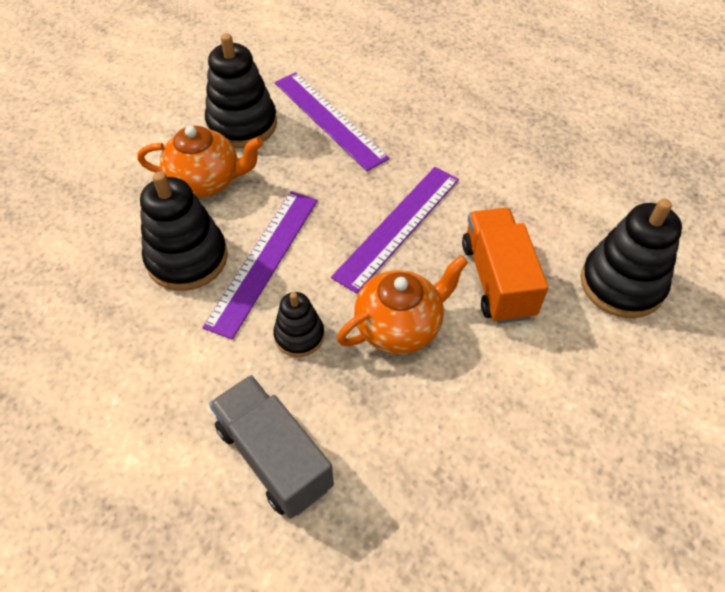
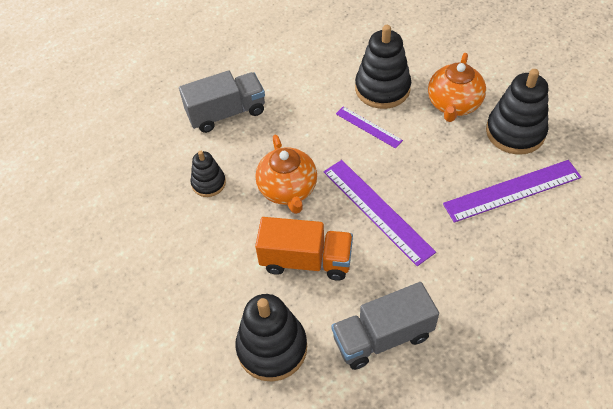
camera: 110 degrees right, 0 degrees up
purple ruler [202,191,318,340] -> purple ruler [336,106,403,149], size x0.56
black stacking toy [273,292,324,357] -> black stacking toy moved to [191,151,226,197]
none -> grey truck [331,282,439,370]

